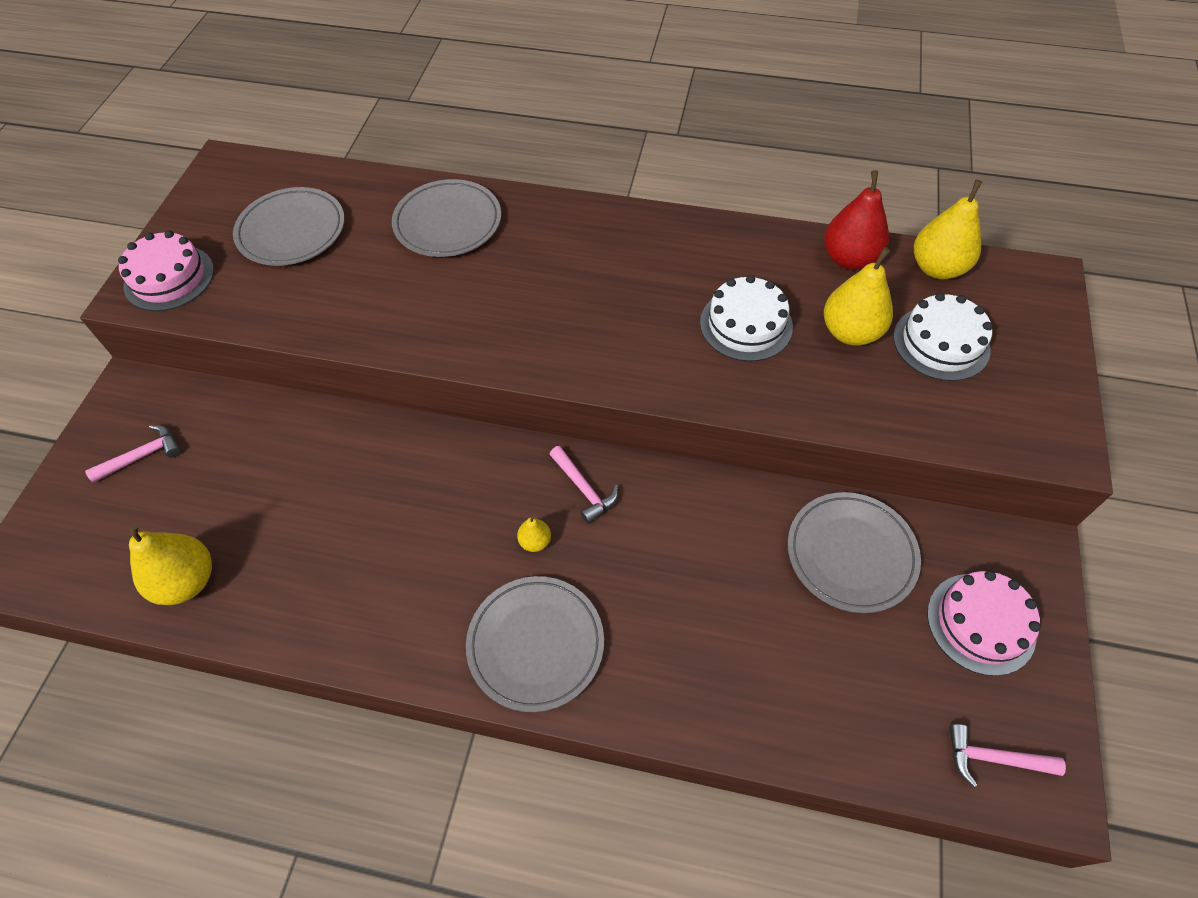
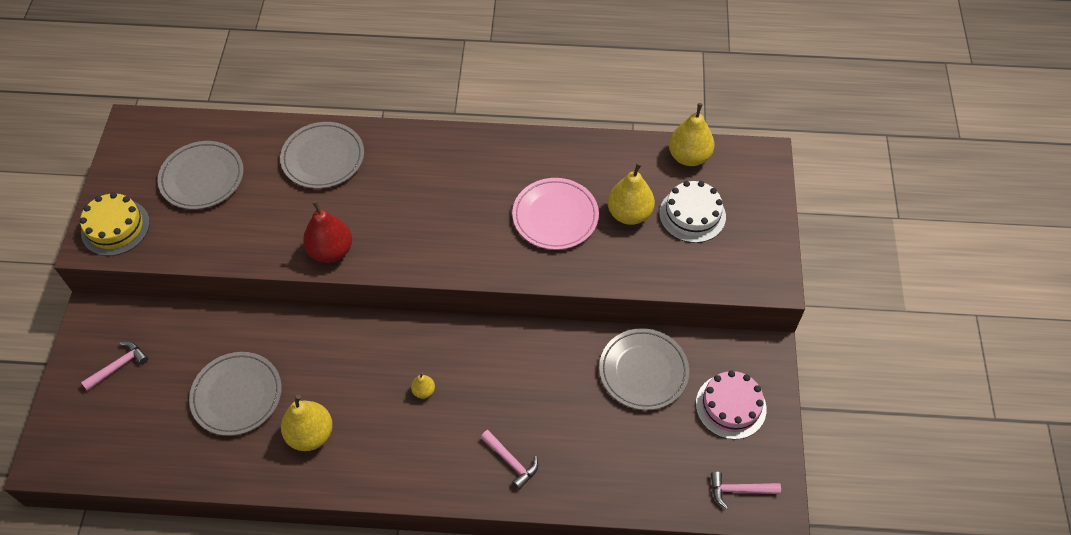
camera: 10 degrees left, 0 degrees up
pink cake [118,230,214,311] -> yellow cake [80,192,150,256]
yellow pear [129,523,212,605] -> yellow pear moved to [281,395,333,451]
grey plate [466,576,604,712] -> grey plate moved to [189,352,282,436]
pink hammer [549,446,618,524] -> pink hammer moved to [481,430,538,490]
white cake [700,275,793,362] -> pink plate [512,178,599,250]
red pear [824,170,889,270] -> red pear moved to [303,200,352,263]

